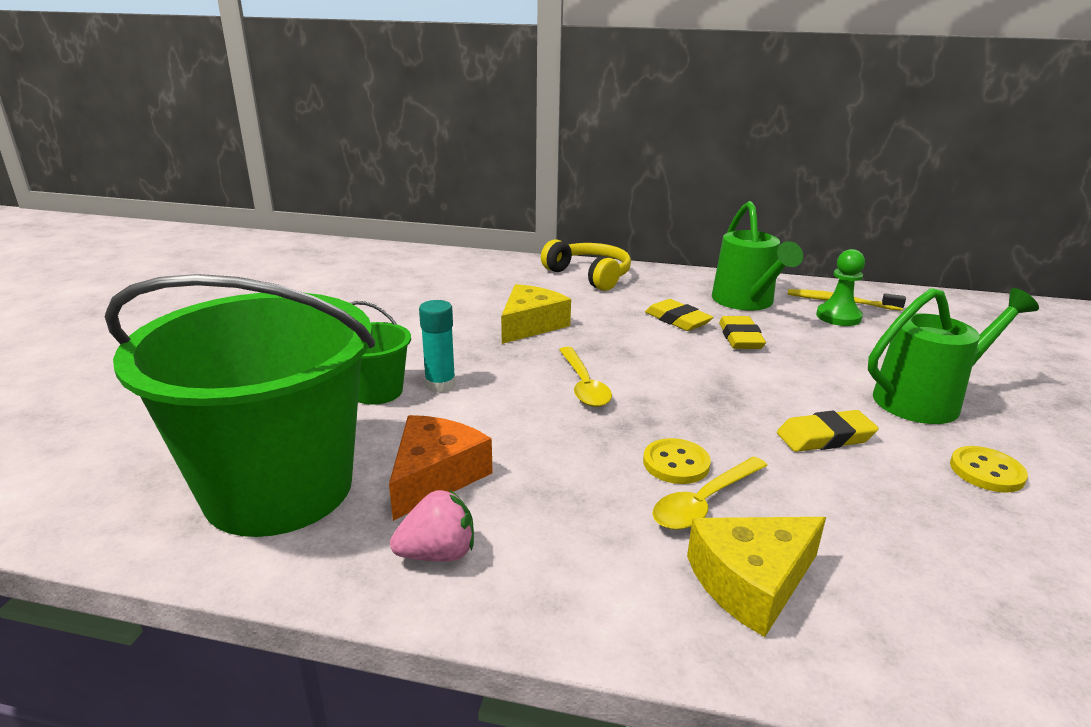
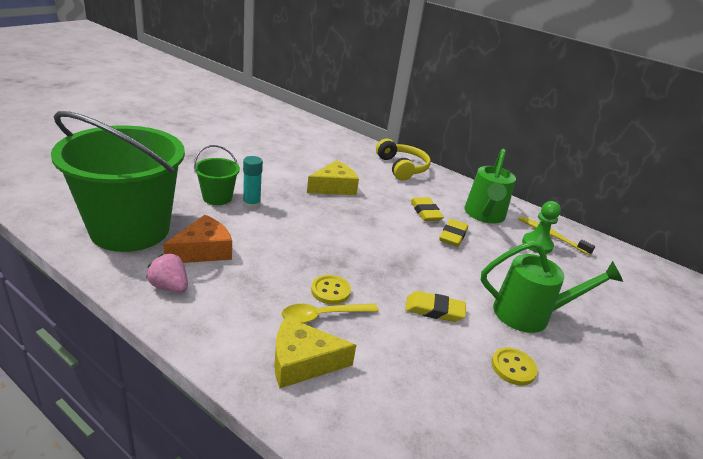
camera: 20 degrees right, 5 degrees up
pink strawberry [390,490,474,561] -> pink strawberry turned 150 degrees counterclockwise [146,253,188,293]
yellow spoon [559,347,612,407] -> none

